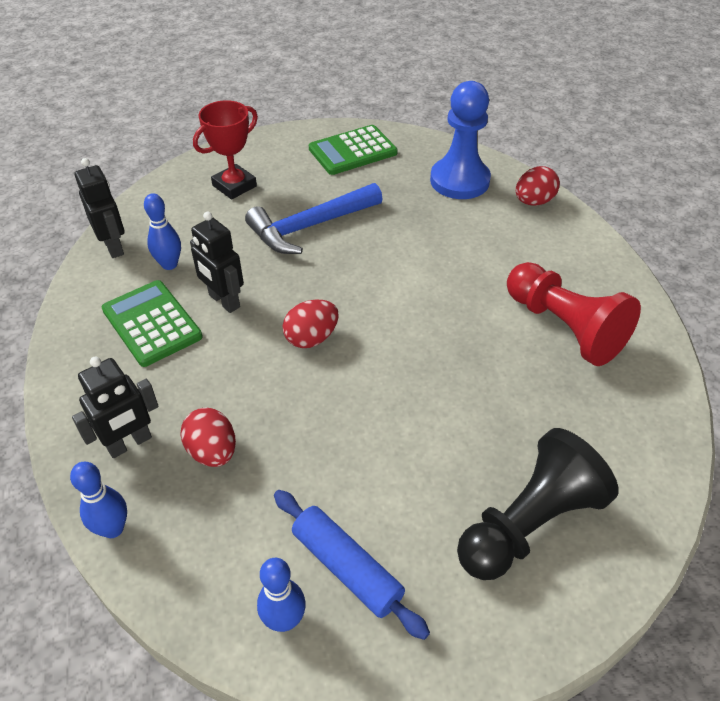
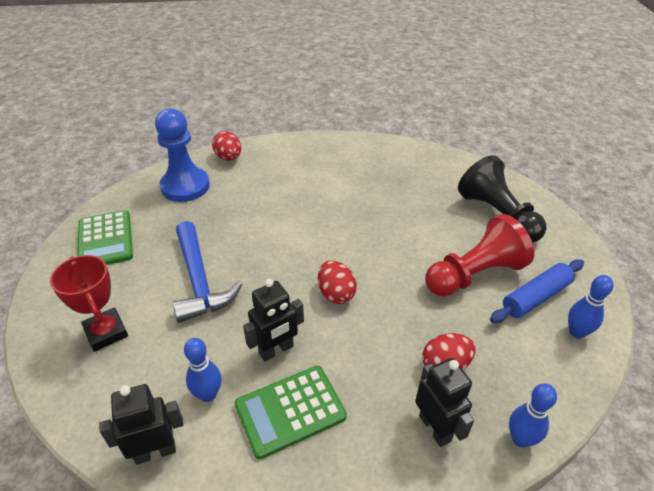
camera: 80 degrees left, 5 degrees down
red pawn [507,262,641,366] -> red pawn moved to [425,214,534,297]

